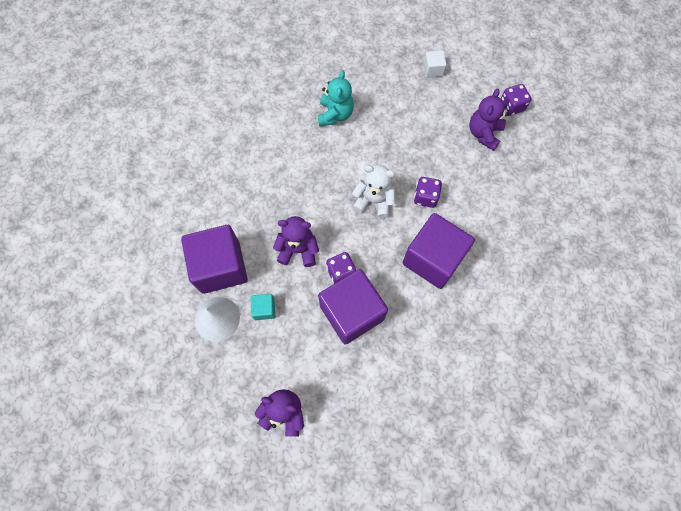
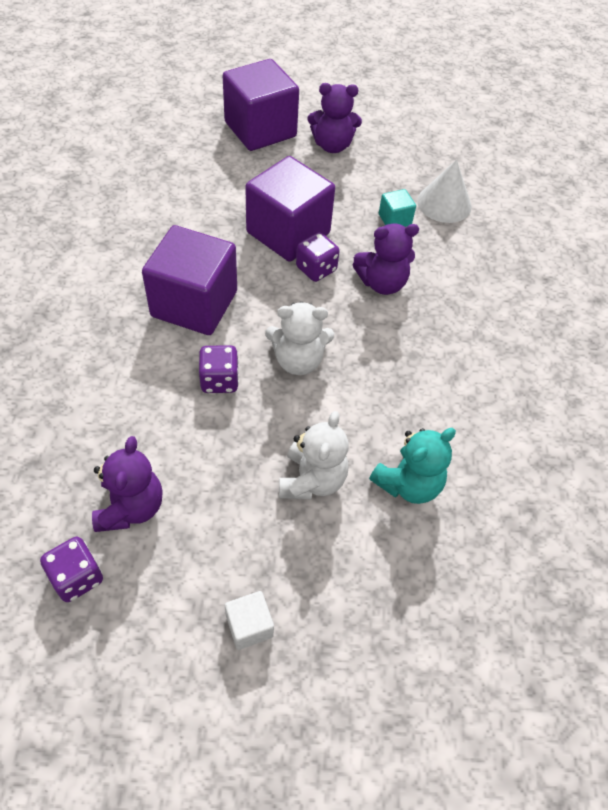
camera: 160 degrees right, 15 degrees down
purple cube [181,225,248,294] -> purple cube moved to [223,59,299,151]
turquoise teddy bear [318,70,354,126] -> turquoise teddy bear turned 120 degrees counterclockwise [369,428,456,504]
none -> white teddy bear [279,411,349,499]

